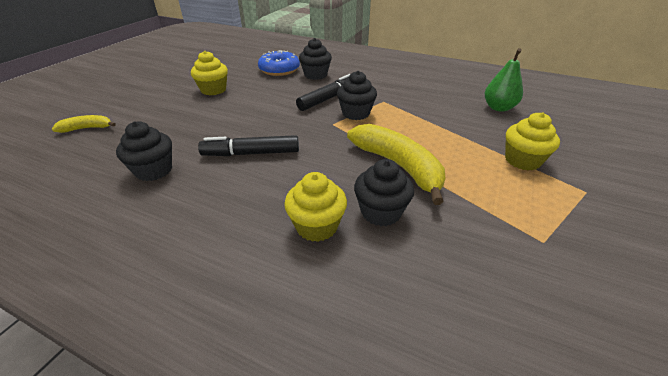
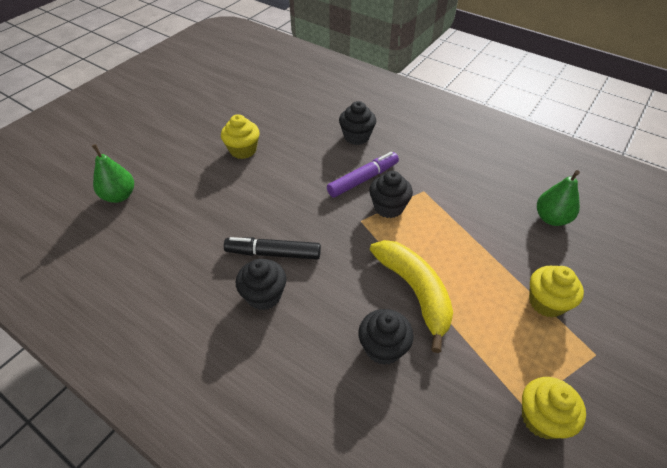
camera: 10 degrees right, 10 degrees up
yellow banana [52,115,116,133] -> green pear [92,144,134,203]
black cupcake [116,121,172,181] -> black cupcake moved to [236,259,287,310]
blue donut [258,50,300,76] -> none
yellow cupcake [284,172,347,242] -> yellow cupcake moved to [522,377,586,439]
black marker [296,74,350,111] -> purple marker [327,152,399,198]

